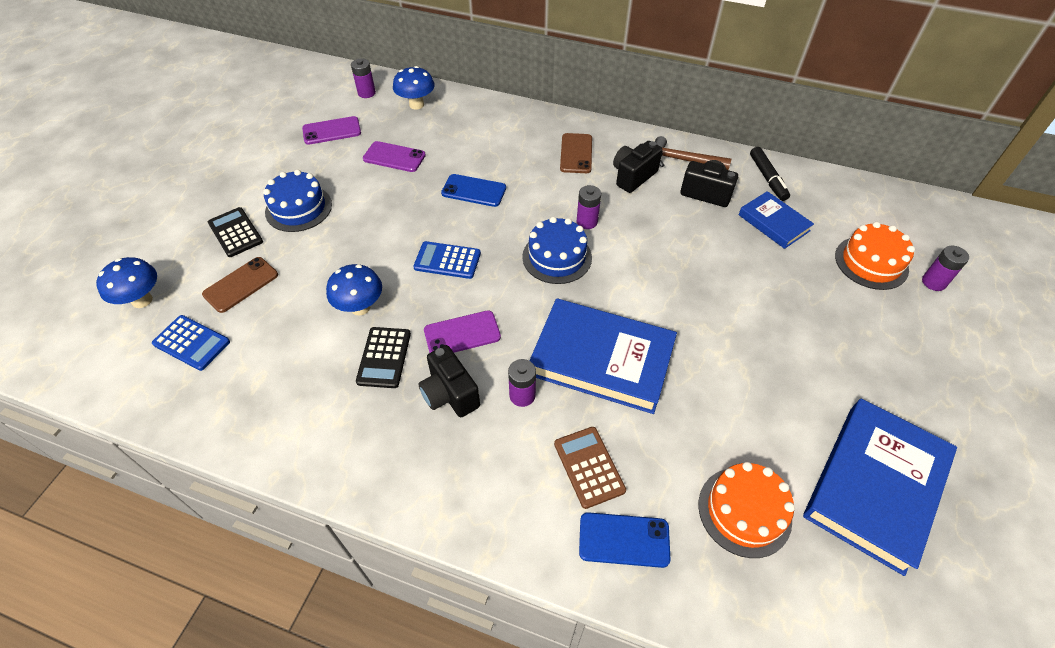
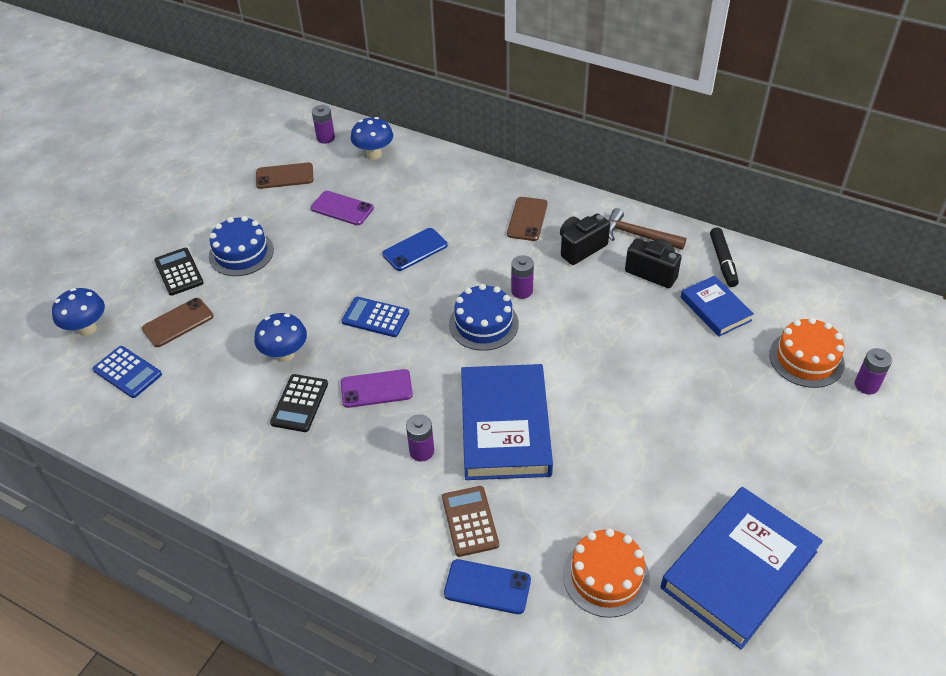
camera: 10 degrees right, 5 degrees down
purple phone [302,116,361,145] -> brown phone [256,163,313,189]
black camera [419,345,480,417] -> none
blue phone [441,174,506,207] -> blue phone turned 60 degrees counterclockwise [382,228,448,271]
blue book [529,298,677,414] -> blue book turned 60 degrees clockwise [461,364,553,480]

